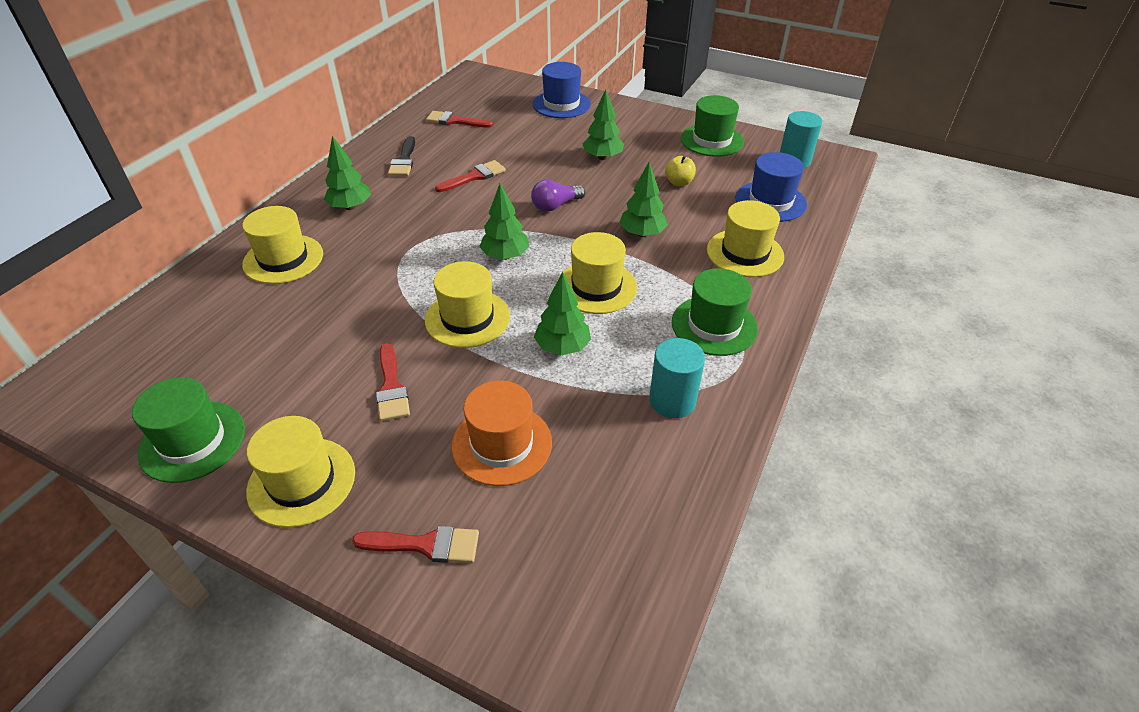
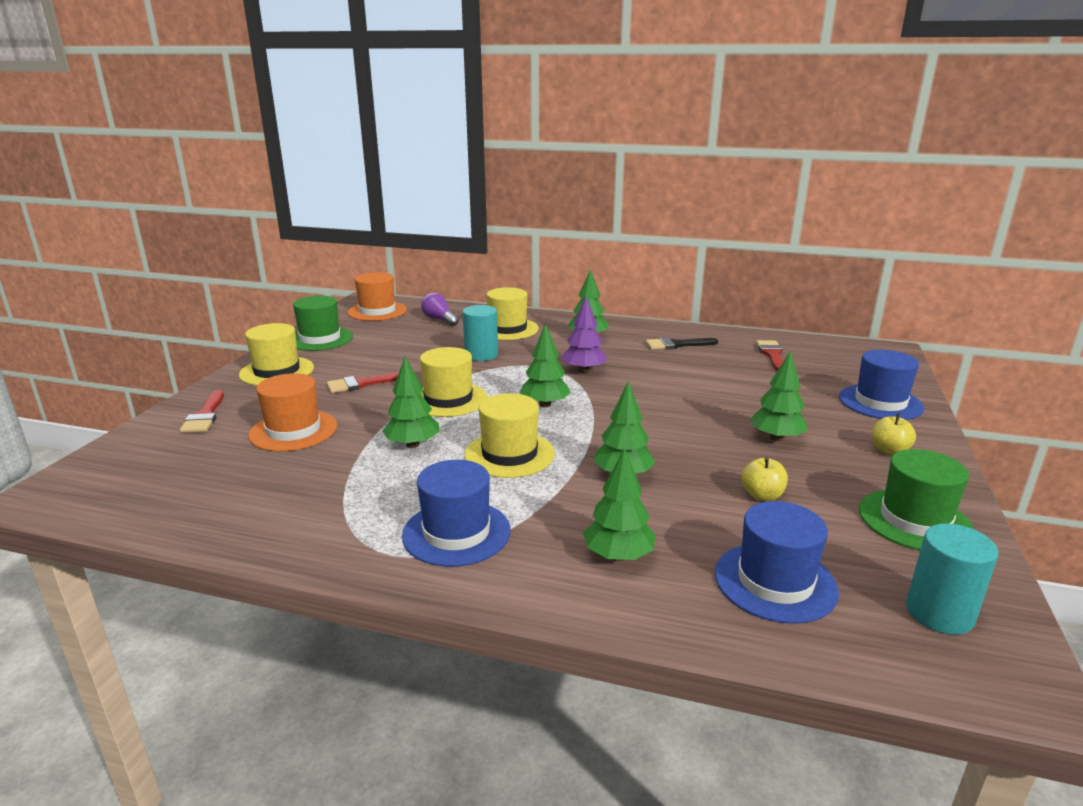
camera: 80 degrees right, 20 degrees down
red brush [435,160,506,192] -> none
purple light bulb [531,180,585,212] -> purple light bulb moved to [421,293,459,326]
turquoise cylinder [649,338,705,418] -> turquoise cylinder moved to [462,305,498,361]
green hat [672,268,758,356] -> blue hat [402,460,511,567]
yellow hat [707,200,784,277] -> green tree [583,448,656,561]
none -> orange hat [348,272,407,321]
none -> purple tree [561,297,608,373]
none -> yellow apple [872,413,916,455]

